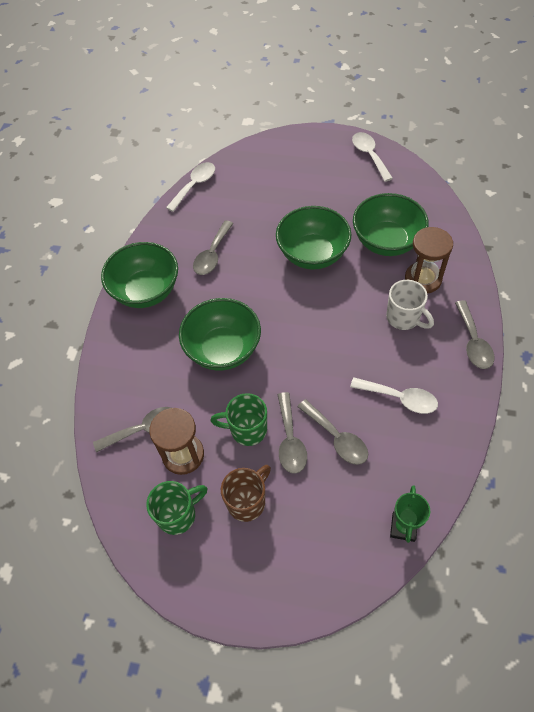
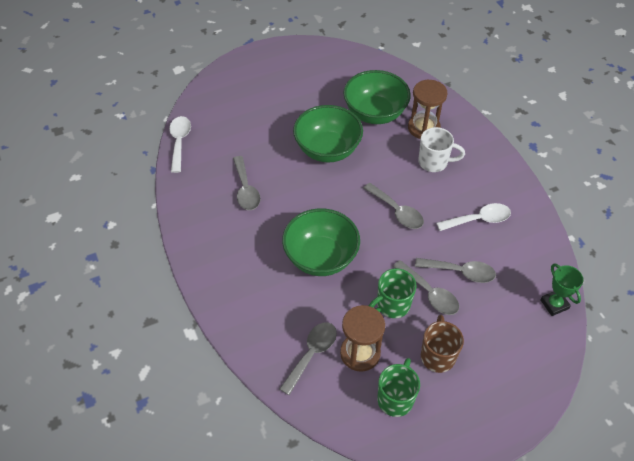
camera: 40 degrees left, 5 degrees down
green bowl [101,242,178,308] -> none
white spoon [352,132,393,182] -> none
grey spoon [455,300,495,369] -> grey spoon moved to [364,183,424,229]

